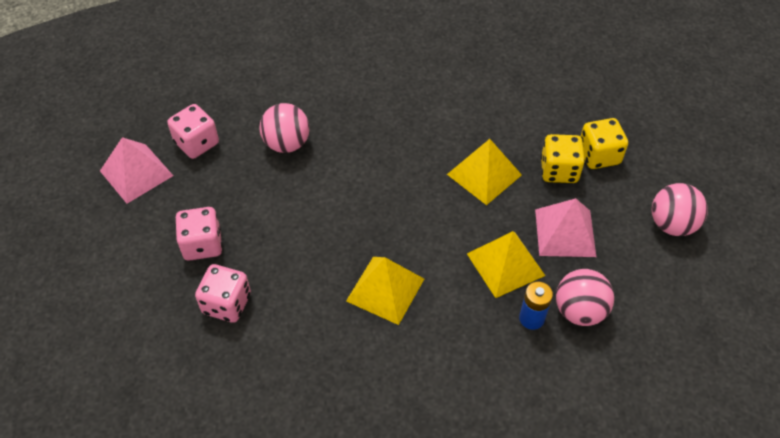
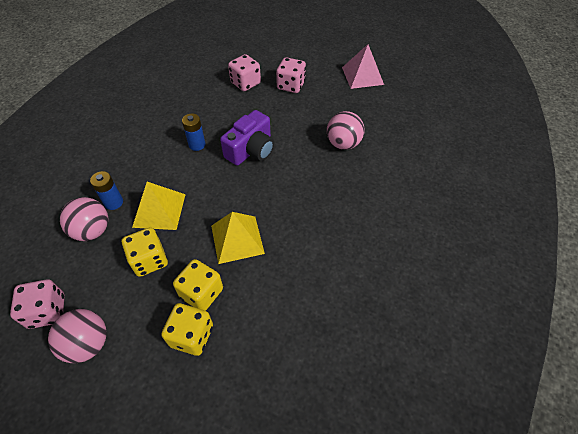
camera: 120 degrees right, 0 degrees up
pink dice [167,104,219,159] -> pink dice moved to [10,279,65,329]
yellow pyramid [346,257,424,325] -> blue battery [182,114,205,151]
pink pyramid [535,198,596,257] -> yellow dice [122,227,168,277]
none -> purple camera [220,110,274,165]

